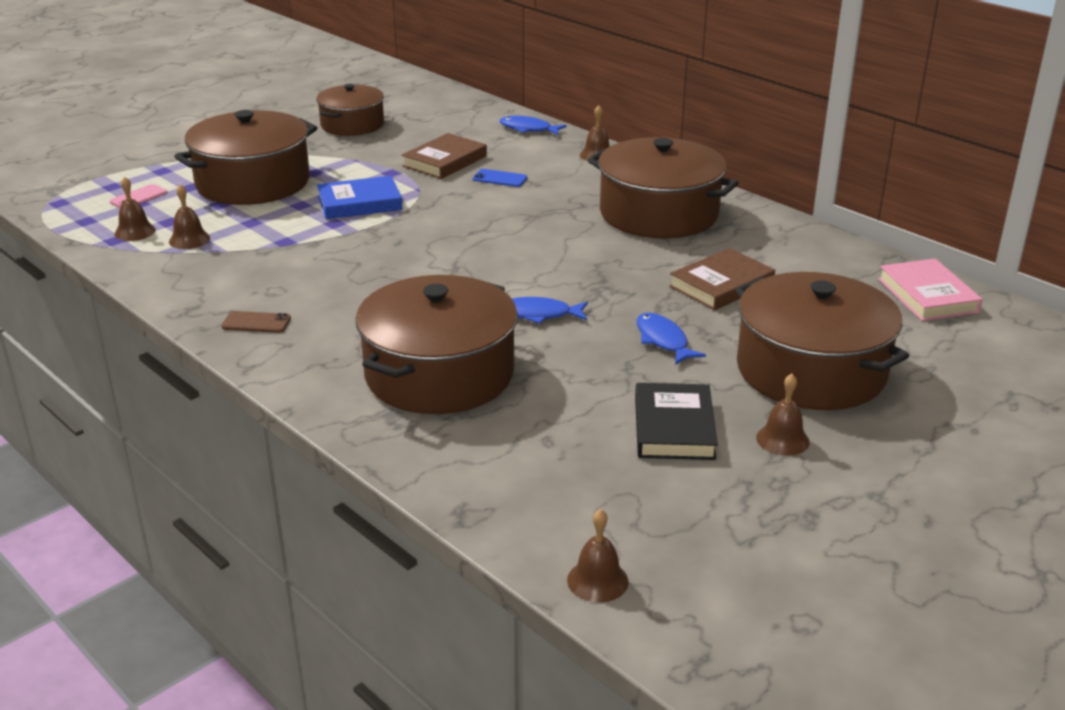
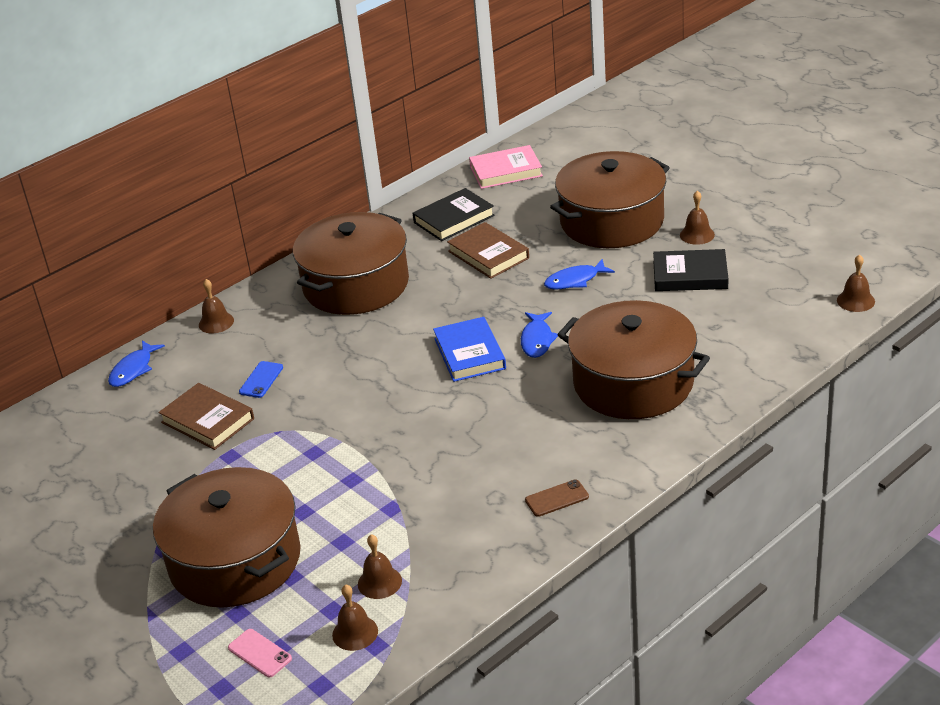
camera: 85 degrees left, 5 degrees up
brown phone [221,311,291,333] -> brown phone turned 60 degrees clockwise [525,480,589,517]
brown pot [316,84,384,136] -> none
blue book [317,176,402,219] -> blue book moved to [433,317,506,382]
none -> black book [413,188,495,241]

